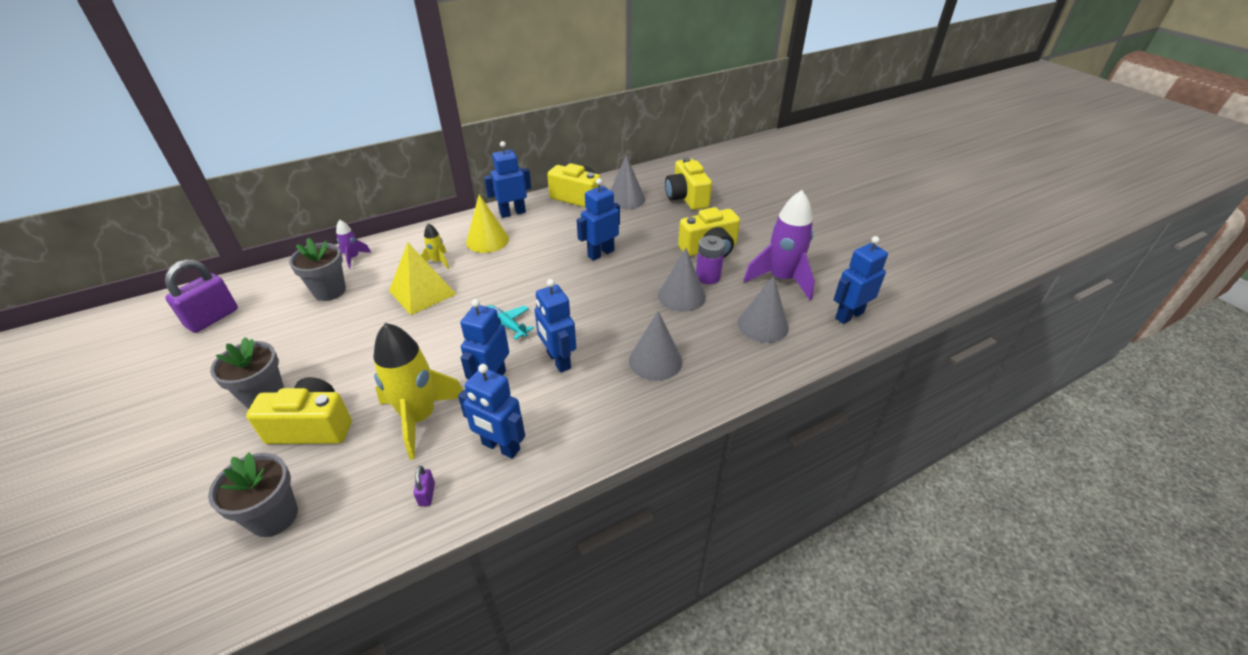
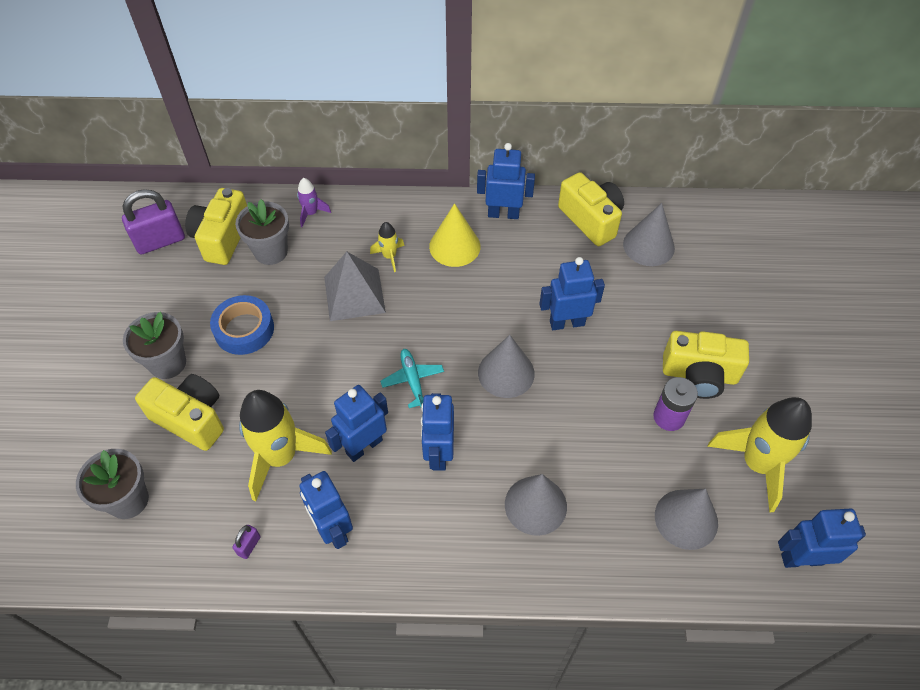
camera: 30 degrees right, 15 degrees up
yellow pyramid [389,242,456,315] -> grey pyramid [324,252,386,321]
grey cone [658,248,706,312] -> grey cone moved to [478,335,535,398]
yellow camera [665,157,712,210] -> yellow camera moved to [185,188,247,265]
purple rocket [743,190,815,300] -> yellow rocket [707,397,812,512]
none -> blue tape [210,295,274,355]

